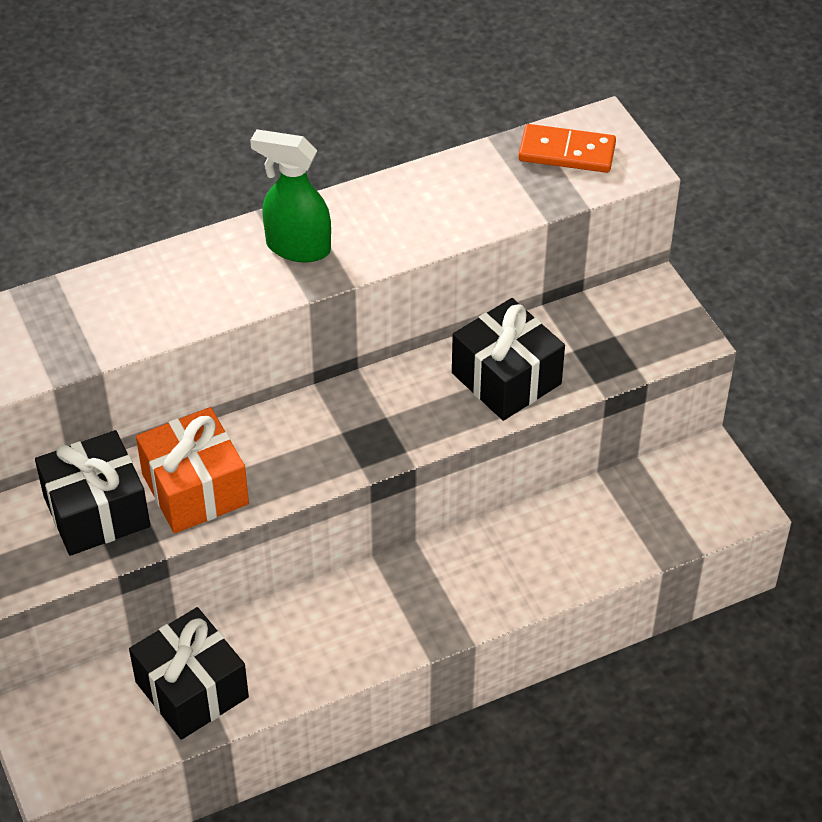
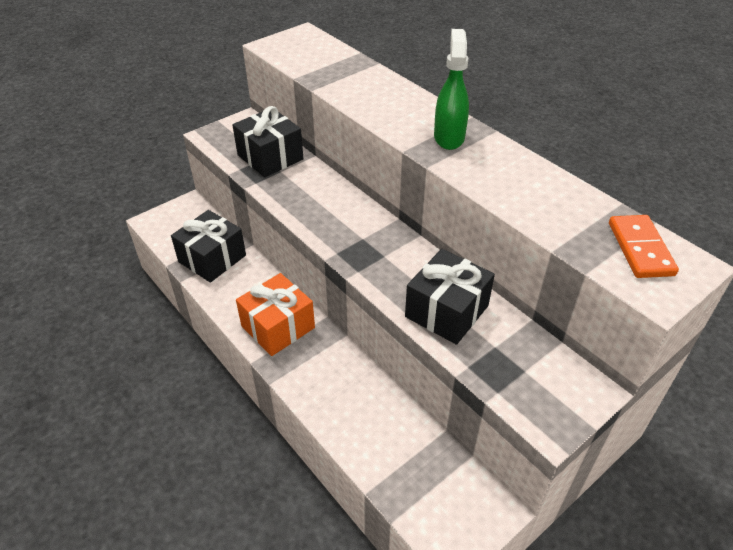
camera: 75 degrees right, 5 degrees down
orange gift [136,407,249,533] -> orange gift moved to [236,273,315,356]

